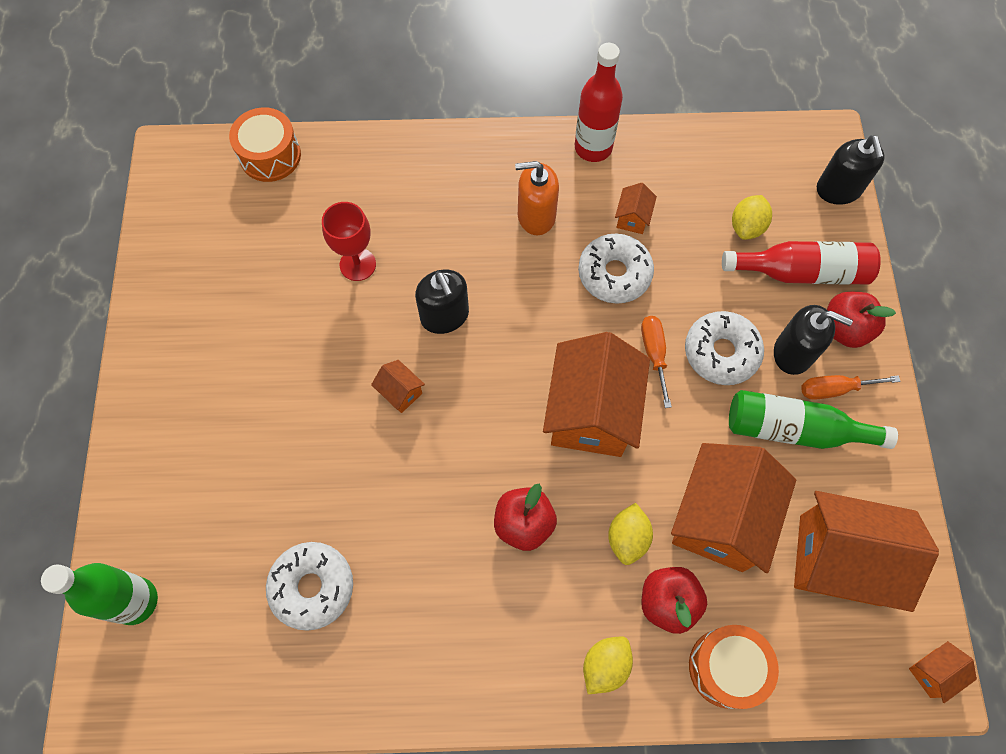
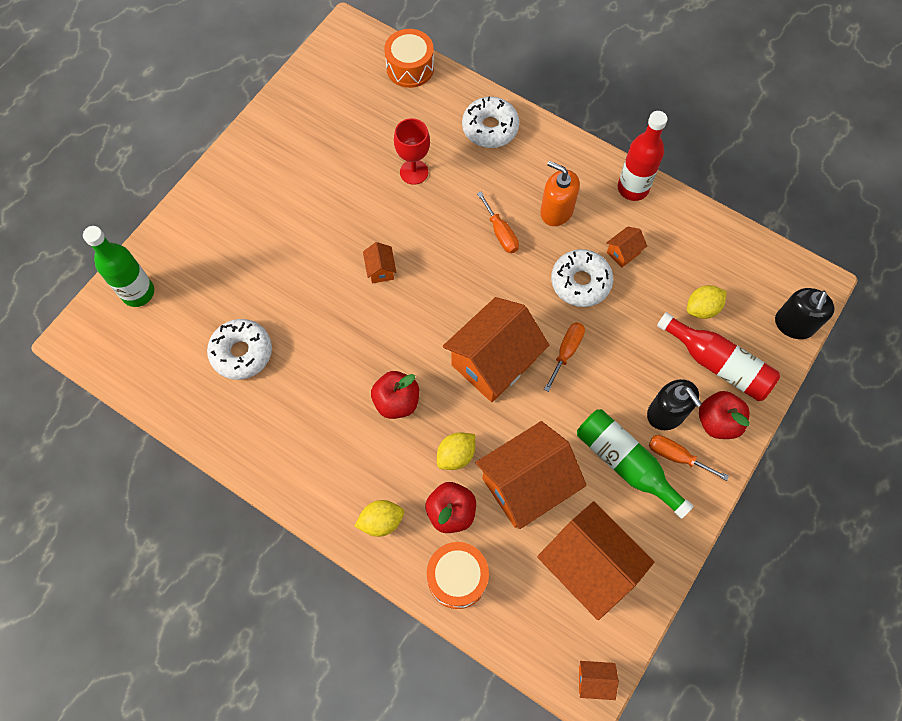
camera: 35 degrees right, 0 degrees up
black soap dispenser [415,270,469,334] -> none
white donut [685,311,764,385] -> white donut moved to [462,96,520,148]
none -> orange screwdriver [477,192,519,253]

